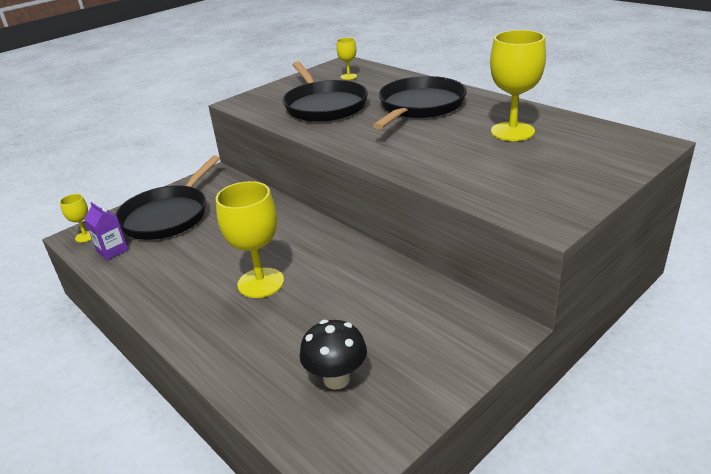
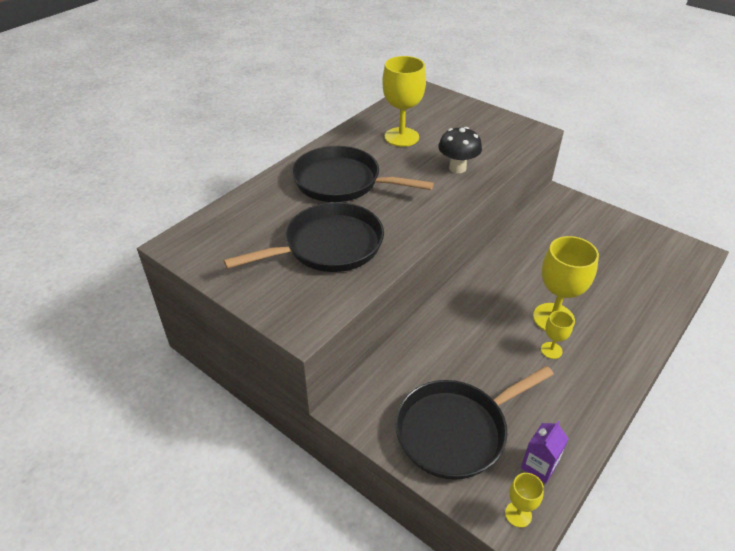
camera: 100 degrees left, 10 degrees up
black pan [115,155,220,240] -> black pan turned 135 degrees clockwise [395,366,554,480]
black mushroom [299,320,367,389] -> black mushroom moved to [438,127,482,173]
yellow goblet [336,38,357,80] -> yellow goblet moved to [541,311,574,359]

